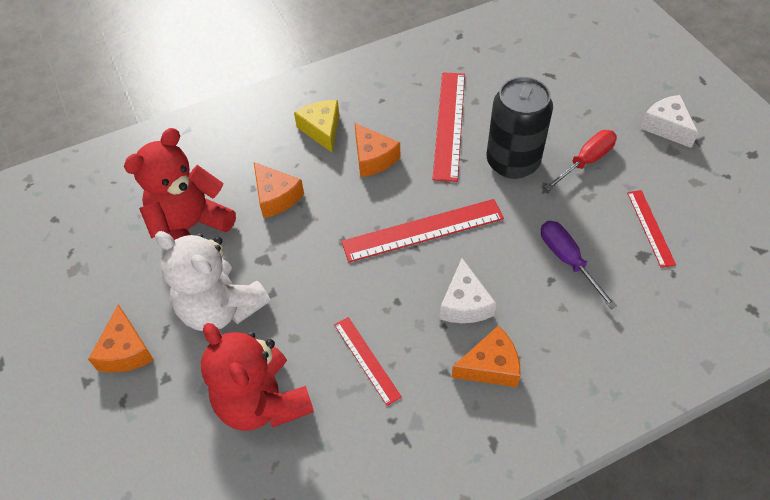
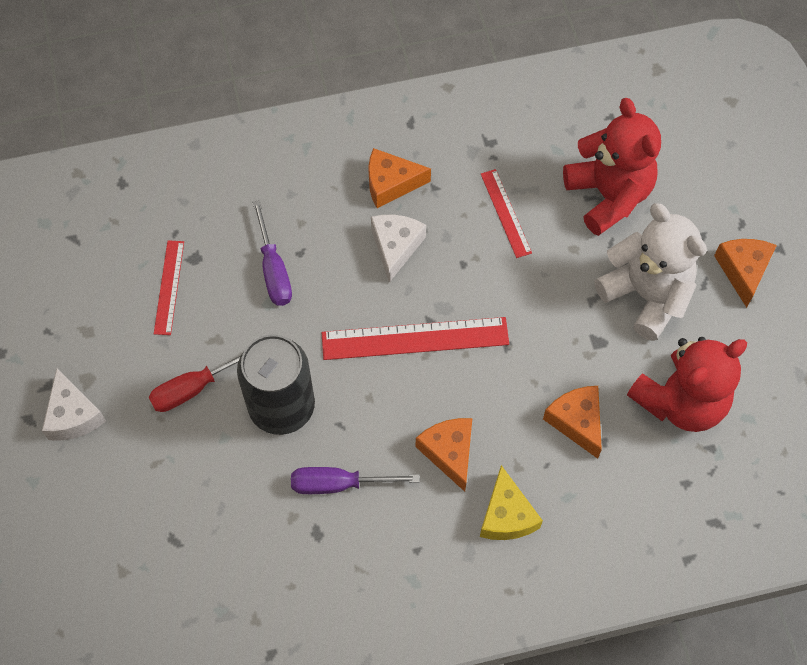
camera: 170 degrees left, 10 degrees up
red ruler [432,72,465,182] -> purple screwdriver [291,467,419,494]

